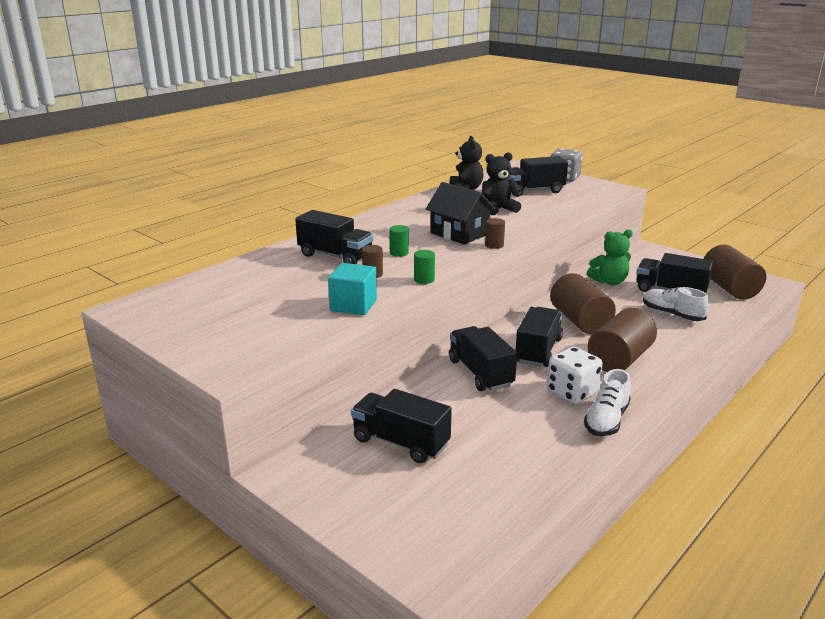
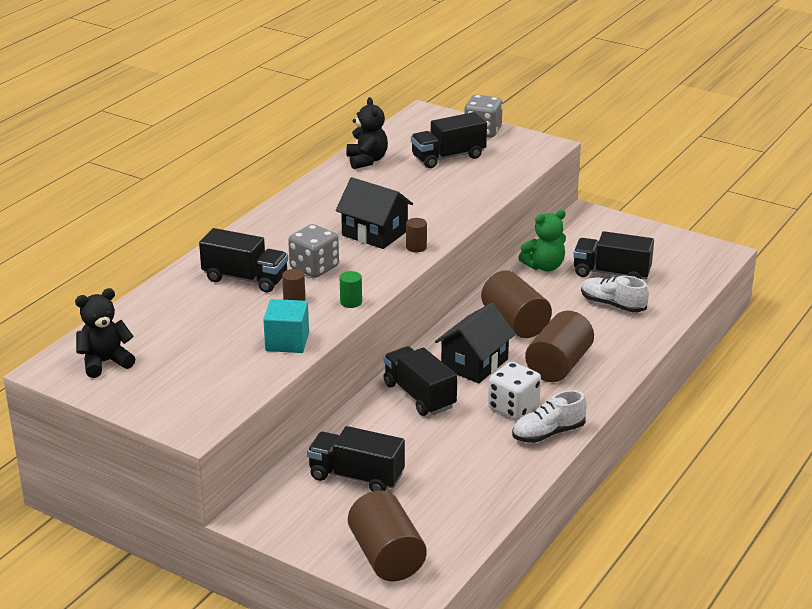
camera: 10 degrees left, 5 degrees up
green cylinder [389,225,409,257] -> grey dice [288,224,339,278]
black teddy bear [482,152,521,215] -> black teddy bear moved to [75,288,135,378]
black truck [515,307,563,367] -> black house [435,303,516,383]
white shoe [584,369,631,436] -> white shoe turned 45 degrees clockwise [512,390,587,443]
brown cylinder [704,245,766,300] -> brown cylinder moved to [348,490,427,582]

